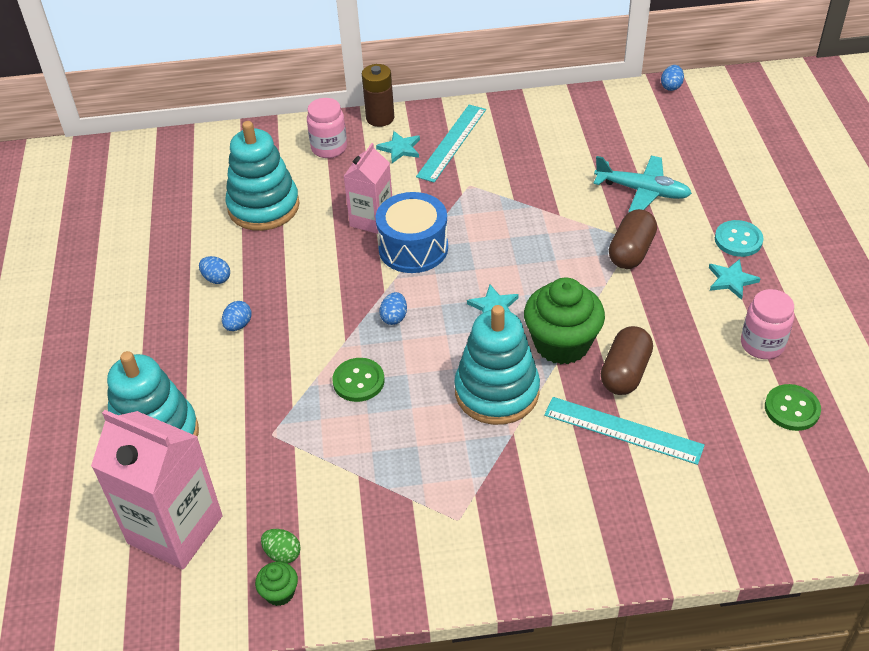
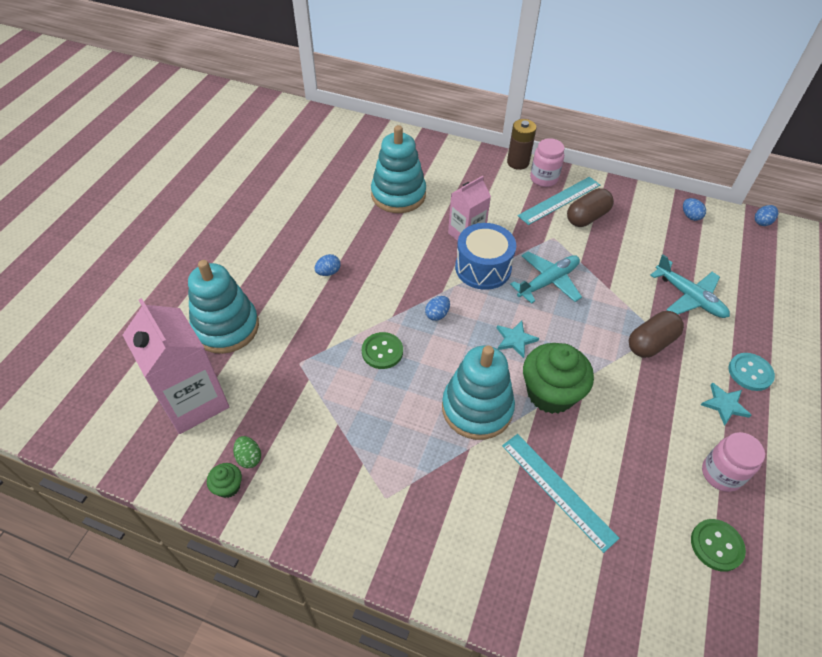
camera: 25 degrees right, 5 degrees up
blue egg [199,256,230,284] -> blue egg moved to [683,198,706,221]
pink jar [307,98,347,158] -> pink jar moved to [530,138,565,187]
turquoise star [376,131,420,163] -> none
brown capsule [601,326,653,395] -> brown capsule moved to [567,188,614,227]
none -> turquoise plane [510,251,582,304]

